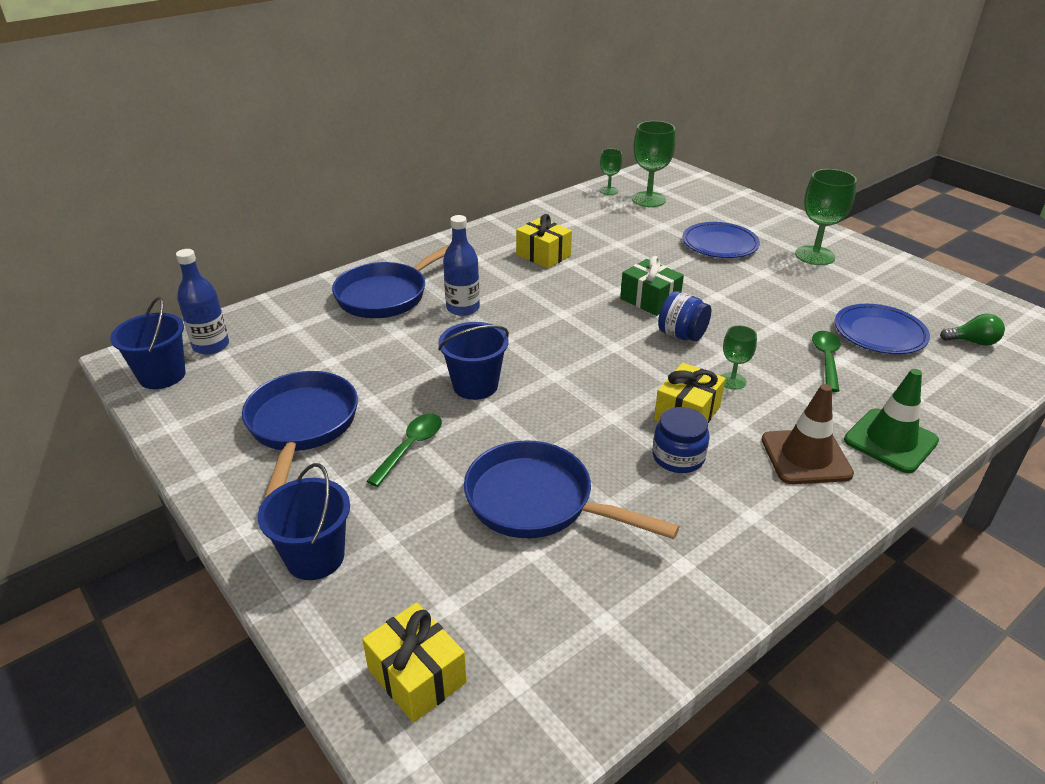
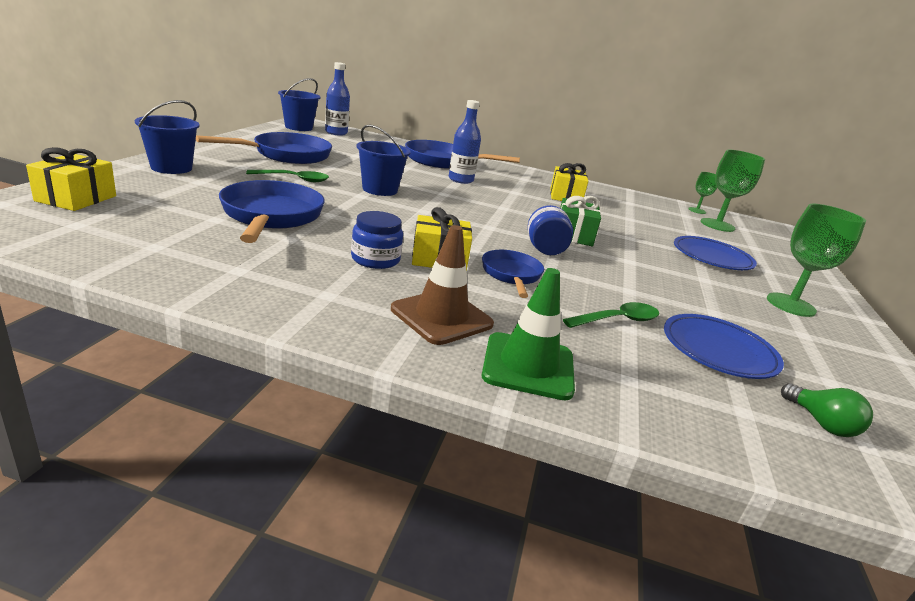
camera: 50 degrees right, 10 degrees down
green goblet [721,325,757,390] -> blue pan [482,250,544,298]

